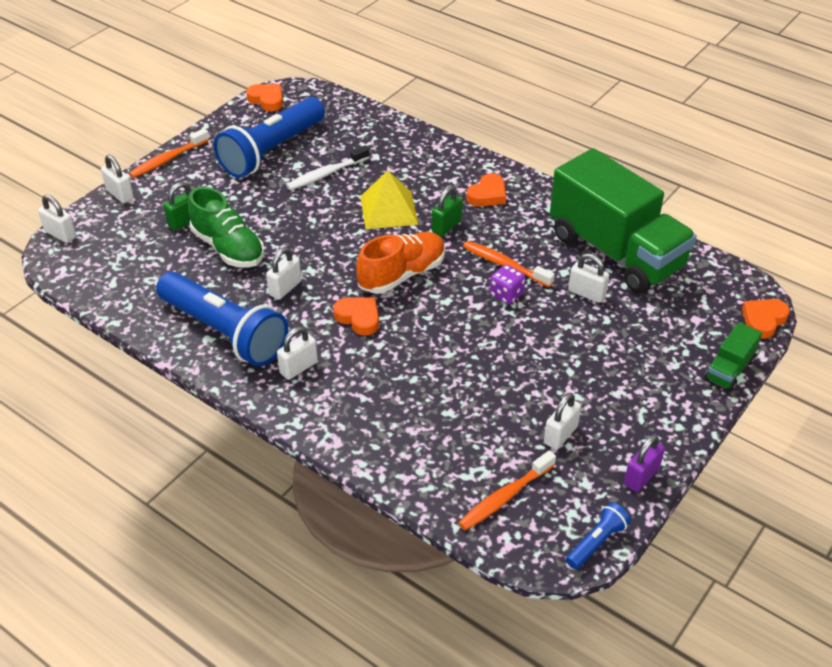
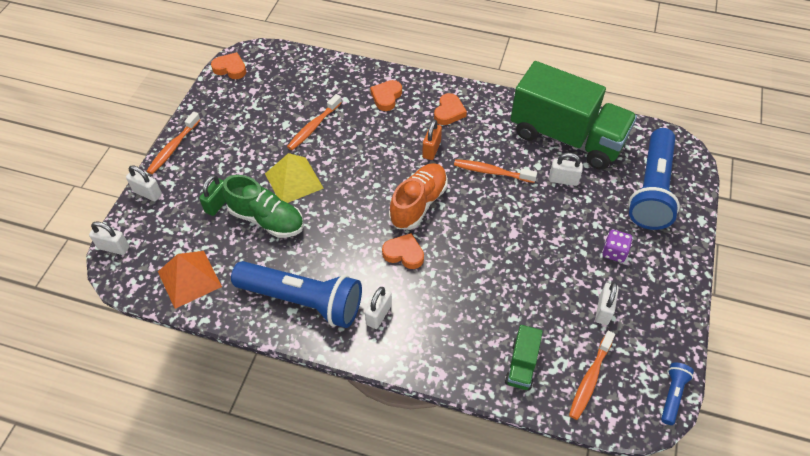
camera: 20 degrees left, 10 degrees up
blue flashlight [214,97,325,178] -> blue flashlight moved to [628,128,680,230]
white padlock [266,247,302,300] -> none
white toothbrush [286,146,370,190] -> orange toothbrush [287,94,342,150]
yellow pyramid [360,171,418,229] -> yellow pyramid moved to [265,153,324,203]
green padlock [431,186,462,236] -> orange padlock [422,119,442,160]
purple dice [490,265,525,305] -> purple dice moved to [602,230,632,262]
purple padlock [624,435,665,492] -> none
green truck [705,322,762,392] -> green truck moved to [505,325,543,390]
orange heart [742,299,790,339] -> orange heart moved to [370,80,402,111]
none -> orange pyramid [158,251,222,309]

